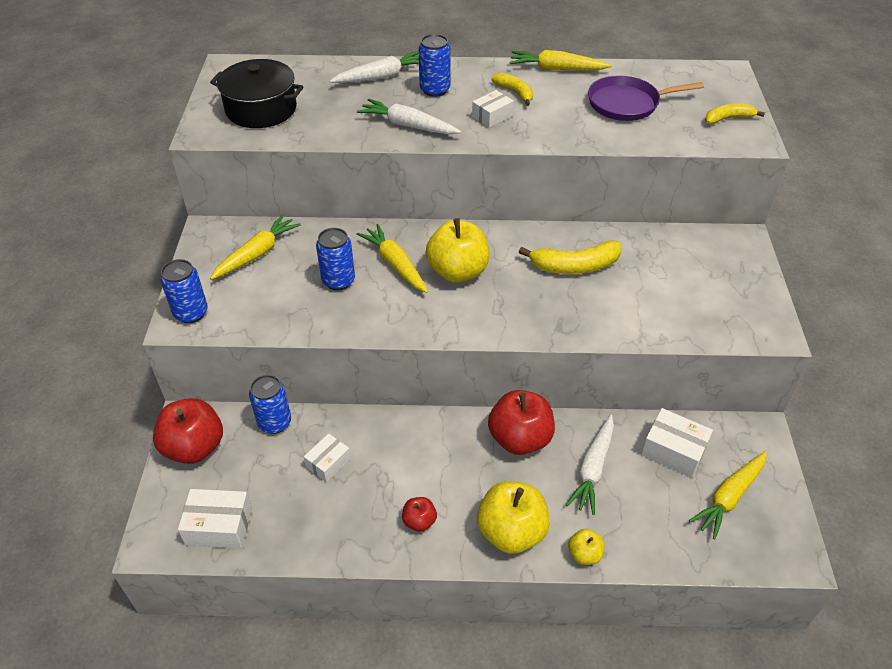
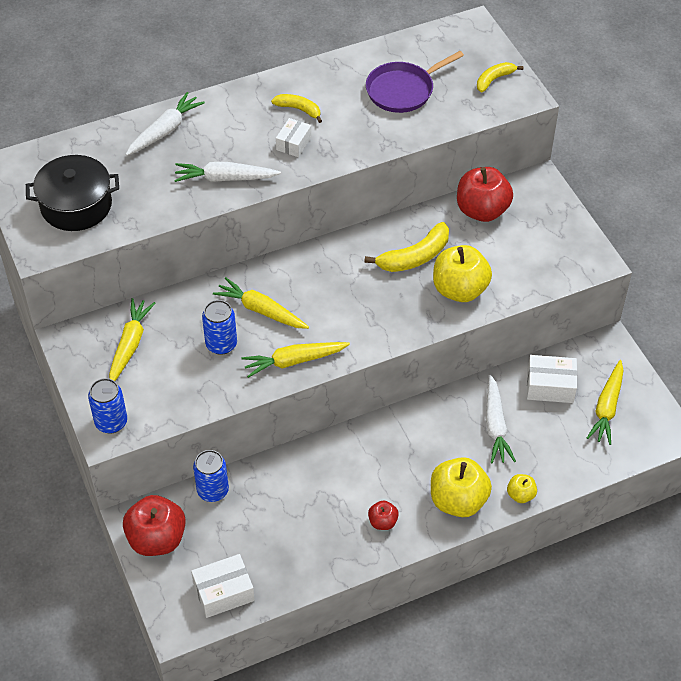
camera: 25 degrees left, 5 degrees up
white box [304,433,351,482] -> none
blue can [419,34,451,97] -> none
yellow apple [425,218,489,283] -> yellow apple moved to [433,245,492,302]
red apple [488,390,555,455] -> red apple moved to [457,167,513,222]
yellow carrot [510,50,612,71] -> yellow carrot moved to [242,342,350,378]

